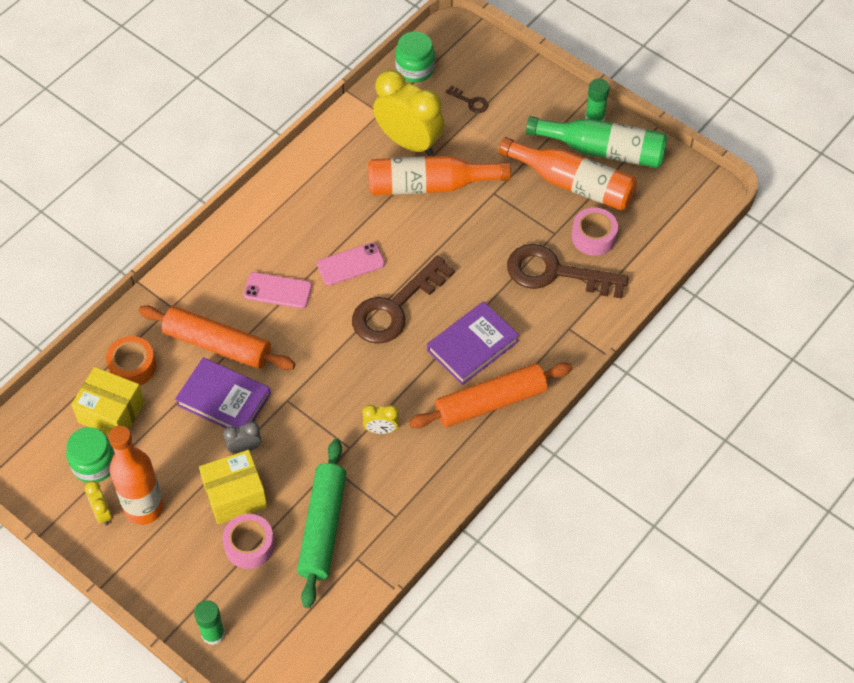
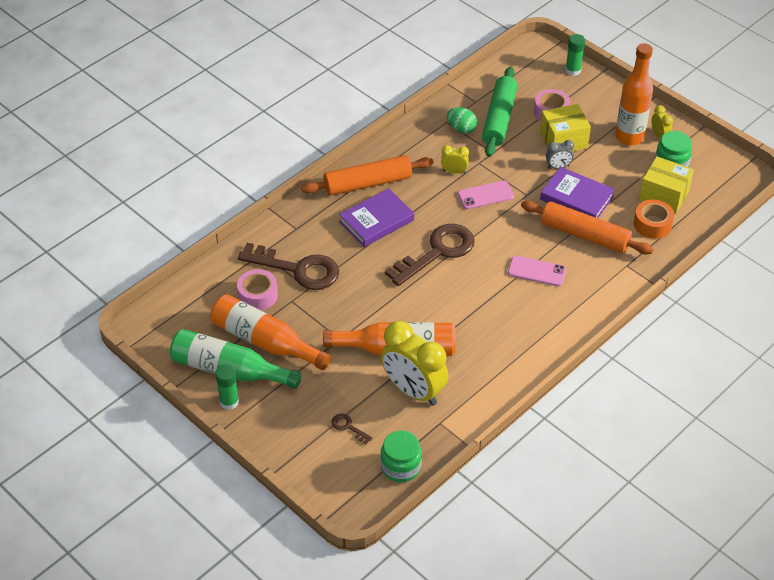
camera: 175 degrees left, 10 degrees down
pink phone [317,242,385,285] -> pink phone moved to [458,181,514,209]
none -> green egg [447,107,477,133]

